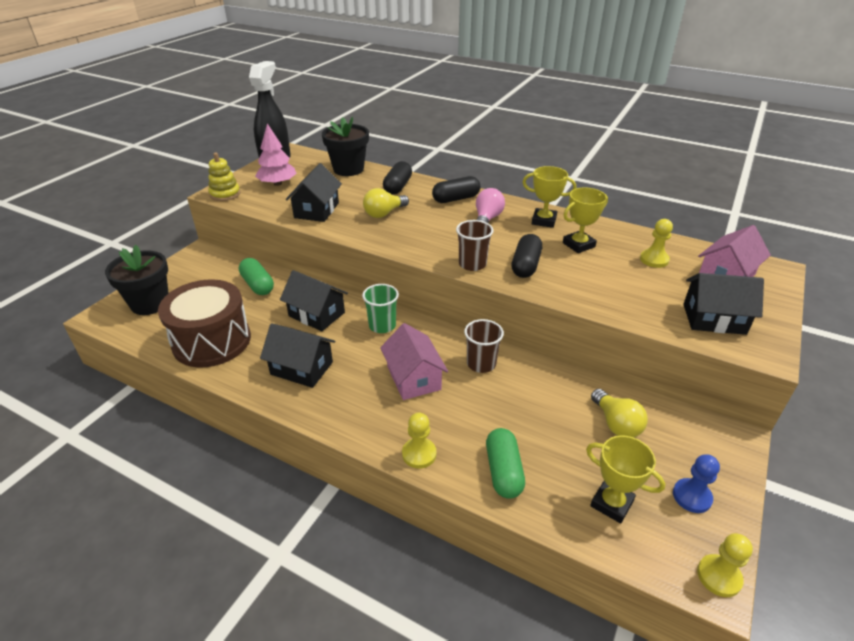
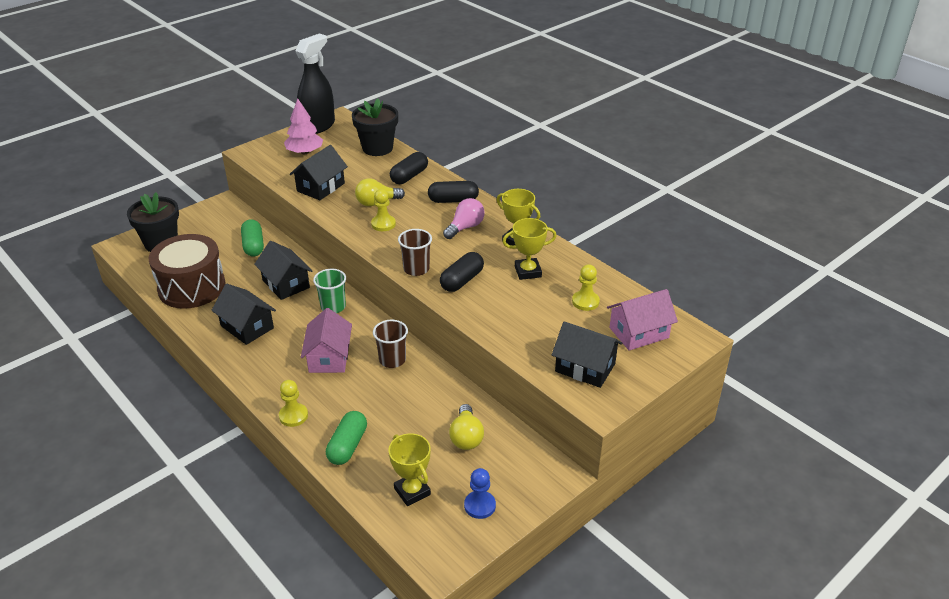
camera: 20 degrees right, 0 degrees up
yellow stacking toy [208,152,240,201] -> none
yellow pawn [697,533,753,597] -> yellow pawn moved to [371,189,396,231]

